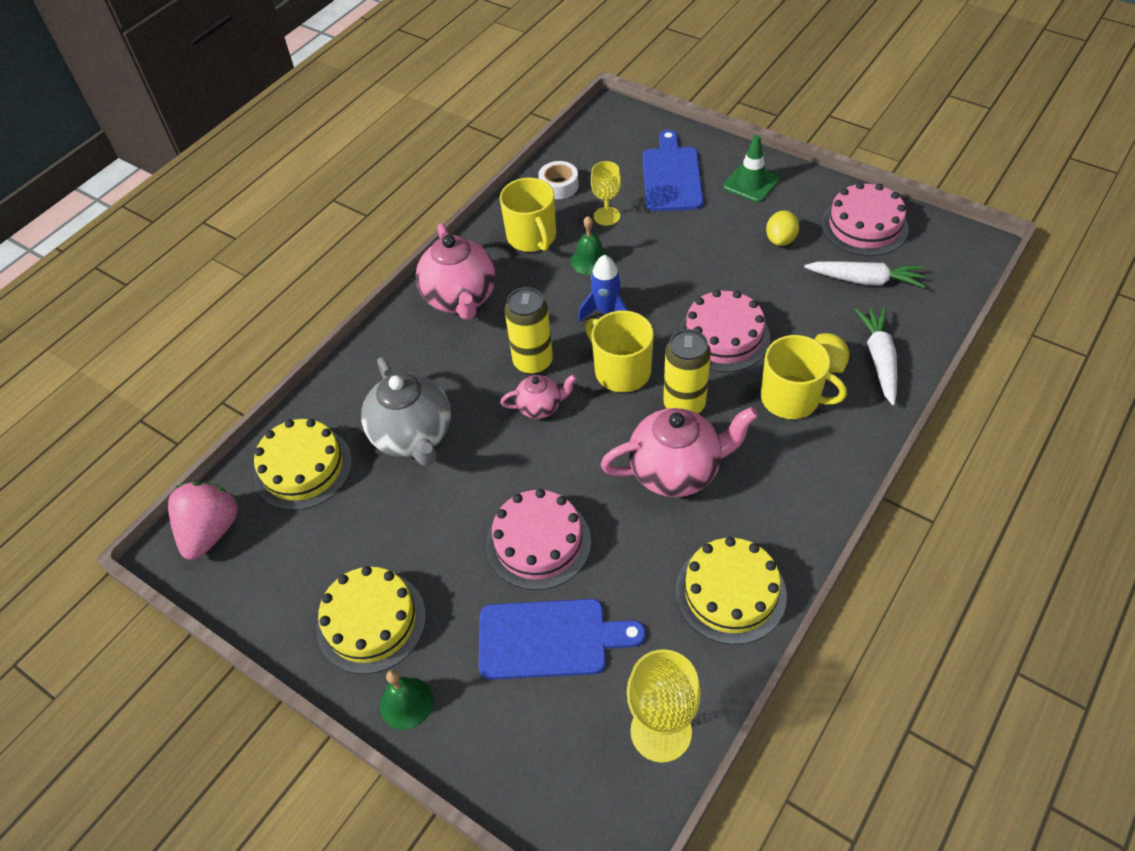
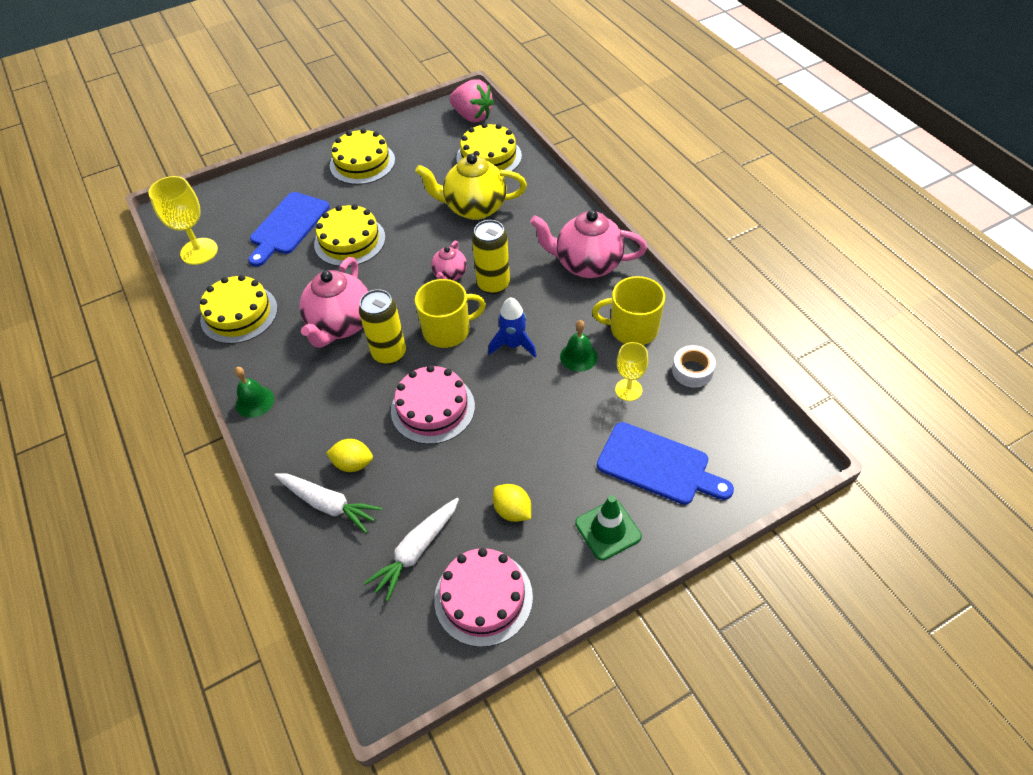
camera: 115 degrees right, 0 degrees up
grey teapot [361,357,451,466] -> yellow teapot [415,153,527,220]
green bell [380,670,433,730] -> green bell moved to [234,367,274,418]
pink cake [486,489,591,590] -> yellow cake [314,204,386,267]
yellow mug [761,335,847,419] -> none

